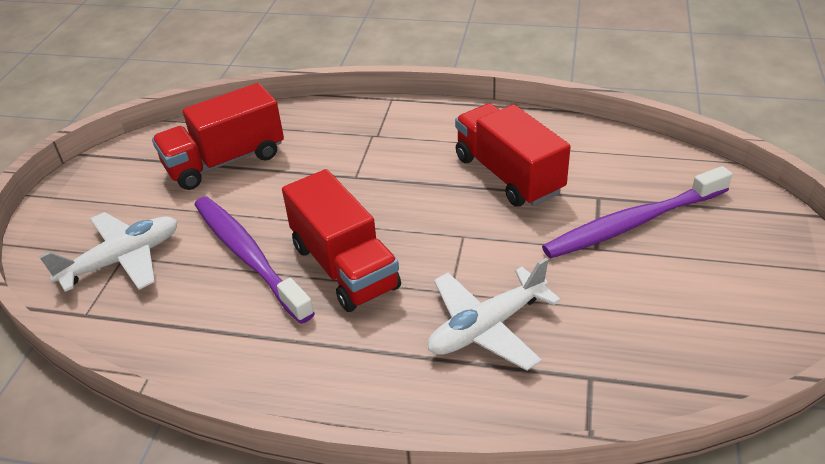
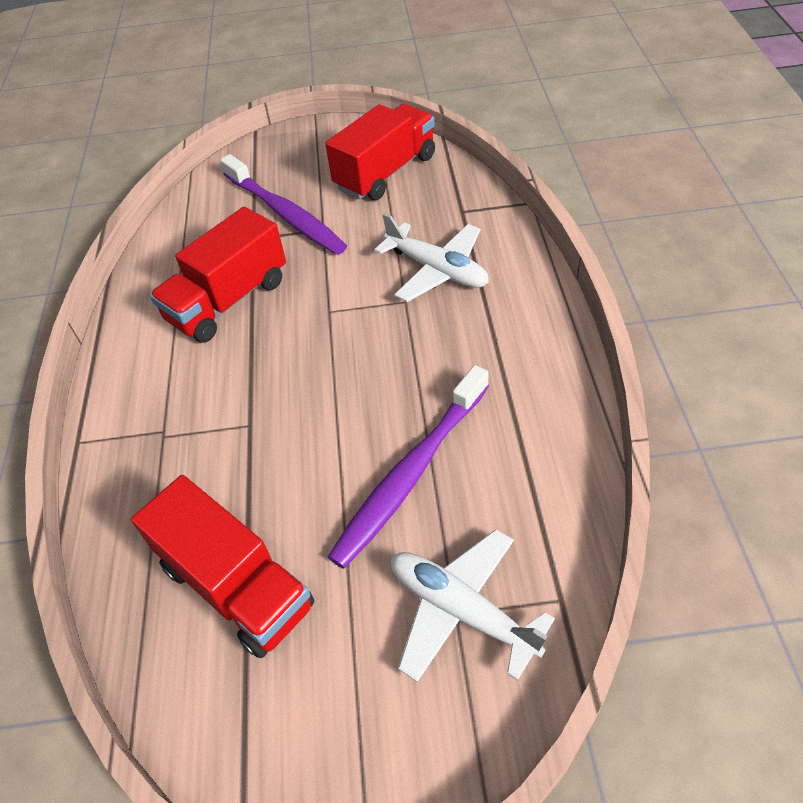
camera: 105 degrees left, 10 degrees up
red truck [282,169,401,312] -> red truck moved to [325,104,435,200]

